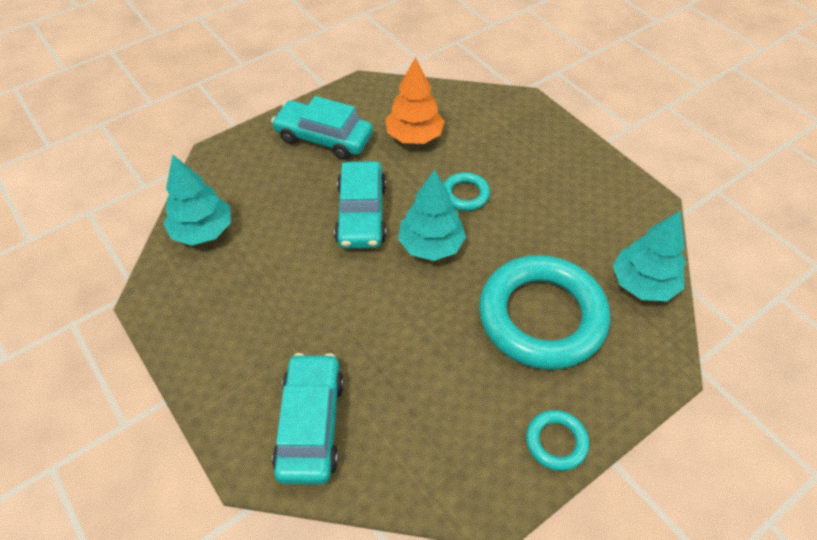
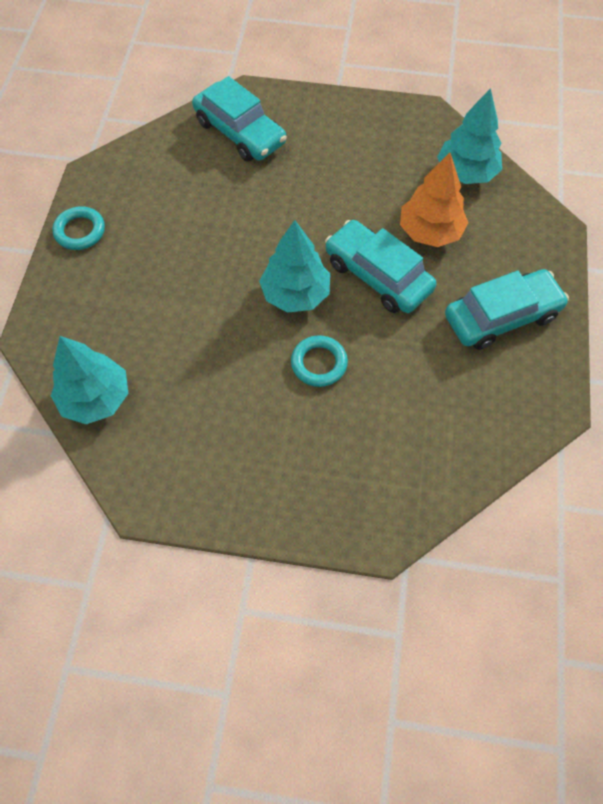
camera: 135 degrees right, 10 degrees up
orange tree [385,57,445,144] -> orange tree moved to [400,152,468,247]
turquoise ring [479,255,610,370] -> none

